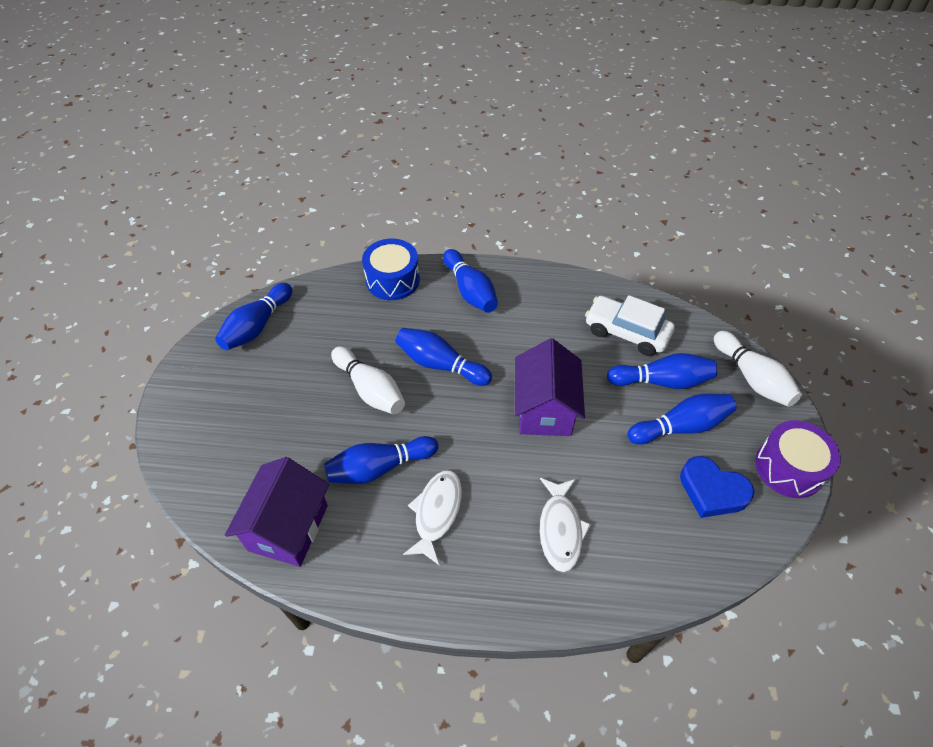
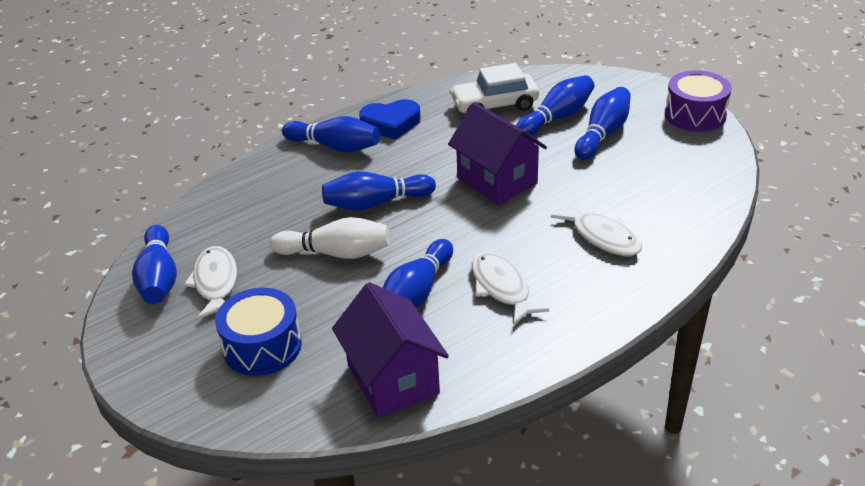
camera: 40 degrees left, 15 degrees down
blue drum [362,239,420,300] -> blue drum moved to [215,288,302,376]
blue heart [680,456,754,518] -> blue heart moved to [359,99,421,140]
white bowling pin [714,331,802,407] -> none
none -> white fish [184,246,237,320]

